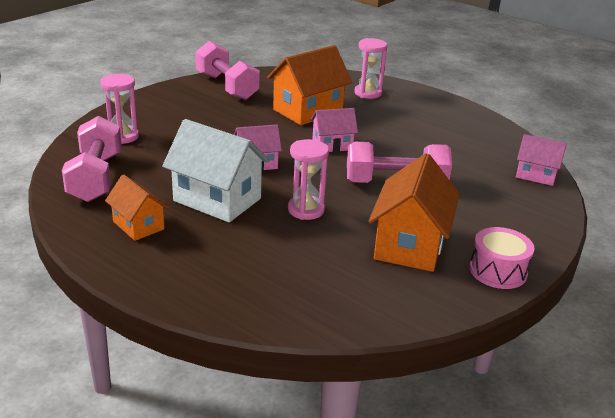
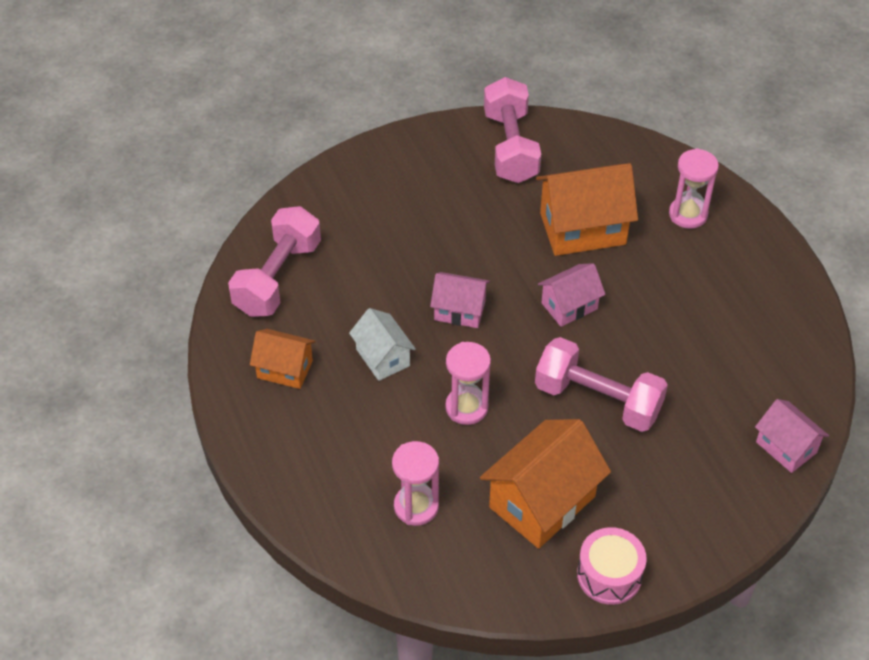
camera: 30 degrees right, 20 degrees up
pink hourglass [100,74,139,144] -> pink hourglass moved to [392,441,439,526]
orange house [105,174,169,241] -> orange house turned 60 degrees counterclockwise [250,329,316,389]
white house [162,119,270,222] -> white house [349,308,416,381], size x0.58
pink house [310,108,358,152] -> pink house turned 45 degrees counterclockwise [538,263,605,327]

